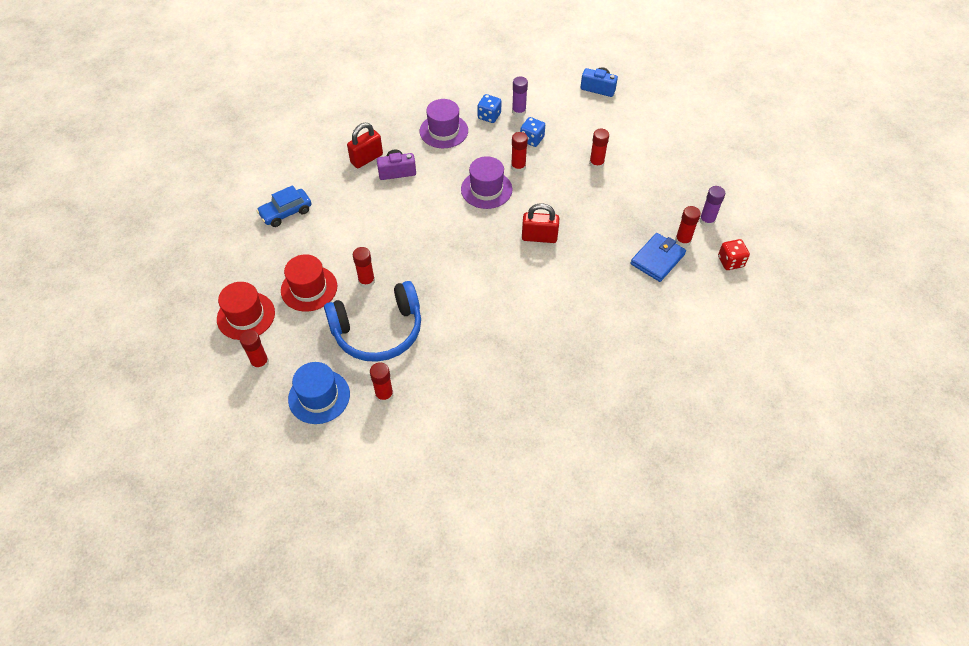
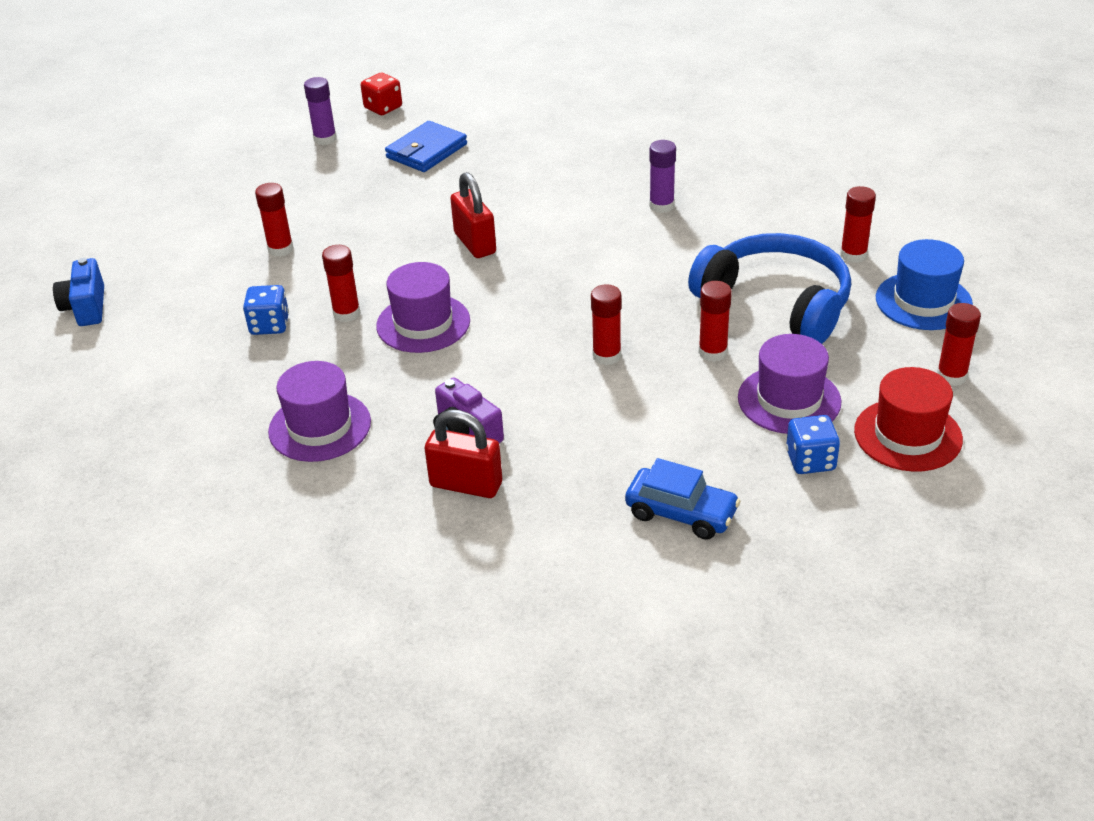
camera: 120 degrees left, 15 degrees down
red hat [281,254,337,312] -> purple hat [738,334,841,434]
blue dice [477,94,501,123] -> blue dice moved to [786,415,840,474]
purple glue stick [512,76,528,117] -> purple glue stick moved to [649,140,676,213]
blue wallet [631,233,686,282] -> blue wallet turned 60 degrees counterclockwise [385,121,467,172]
red glue stick [675,206,701,247] -> red glue stick moved to [591,284,621,365]

